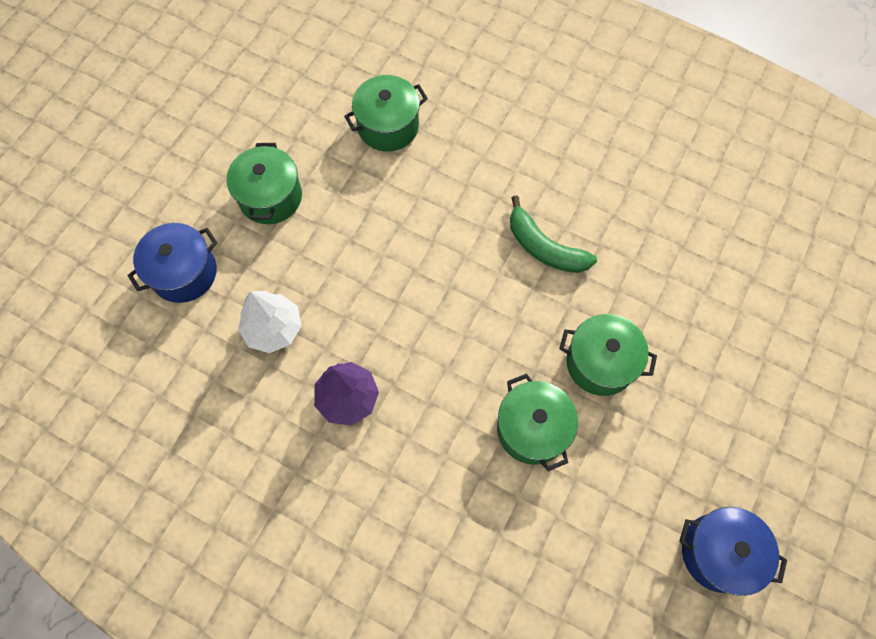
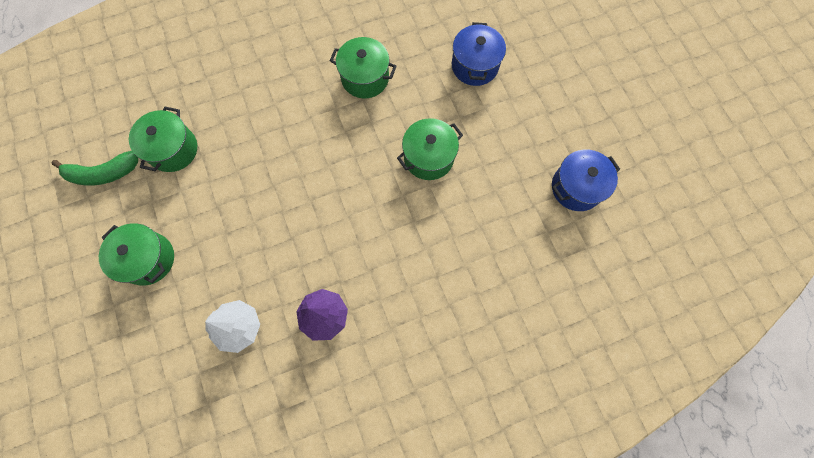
camera: 50 degrees left, 5 degrees up
blue pot [127,223,218,303] -> blue pot moved to [452,22,506,86]
green pot [497,374,578,471] -> green pot moved to [330,37,397,98]
green banana [510,196,597,273] -> green banana moved to [51,151,138,186]

